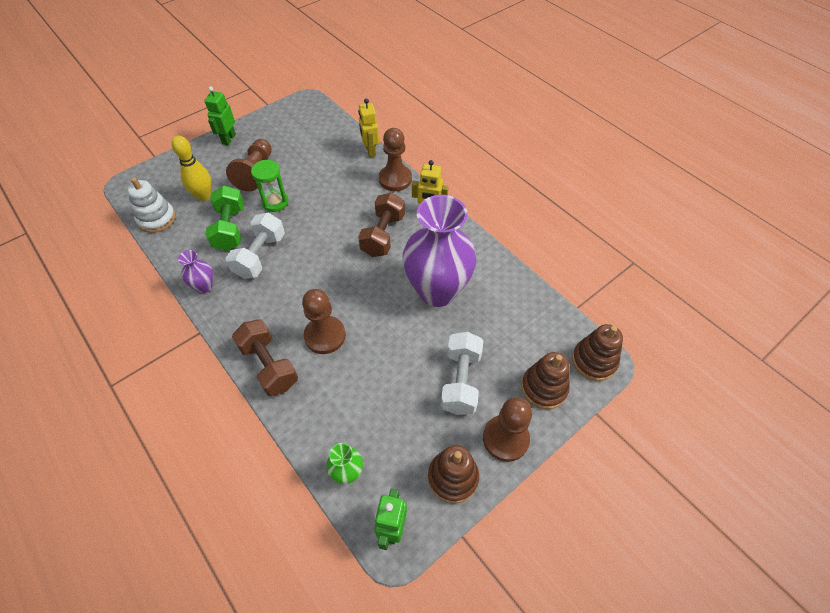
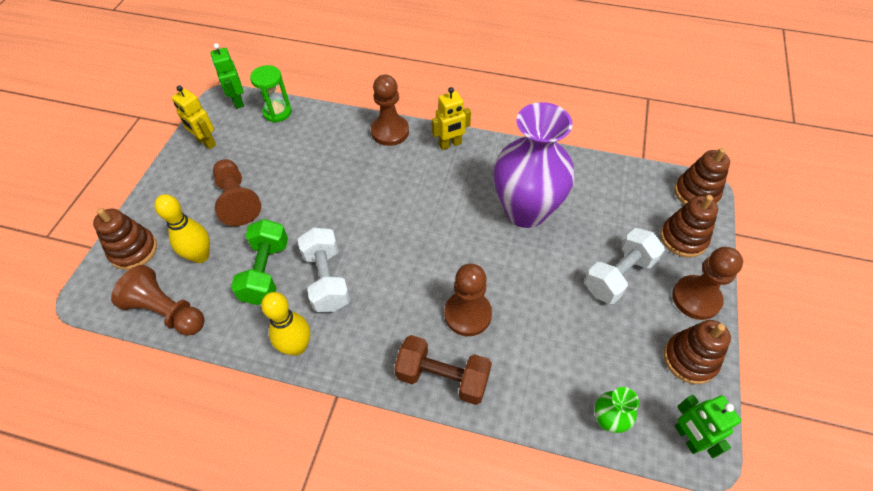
camera: 35 degrees left, 0 degrees up
white stacking toy [127,177,176,233] -> brown pawn [111,265,204,336]
purple vase [178,250,213,293] -> yellow bowling pin [261,292,310,356]
green robot [204,87,236,145] -> green robot moved to [211,43,244,109]
green dumbbell [206,186,244,251] -> green dumbbell turned 45 degrees clockwise [231,219,288,305]
green hourglass [251,160,288,212] -> green hourglass moved to [250,65,292,123]
yellow robot [358,98,379,157] -> yellow robot moved to [172,85,216,149]
brown dumbbell [358,192,405,257] -> none
white dumbbell [441,332,483,415] -> white dumbbell turned 75 degrees clockwise [585,228,665,304]
none -> brown stacking toy [93,208,157,270]

